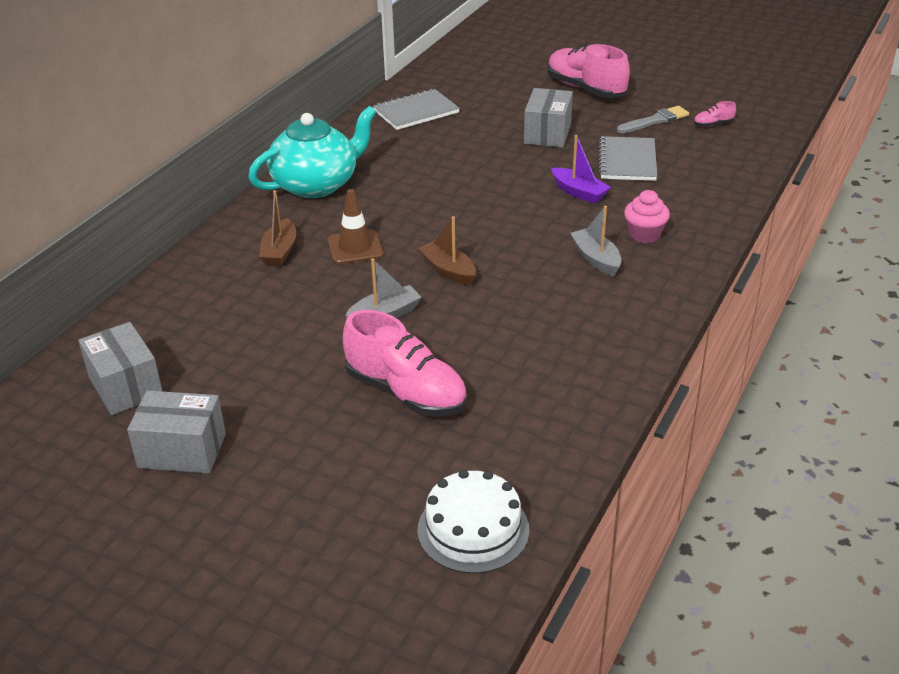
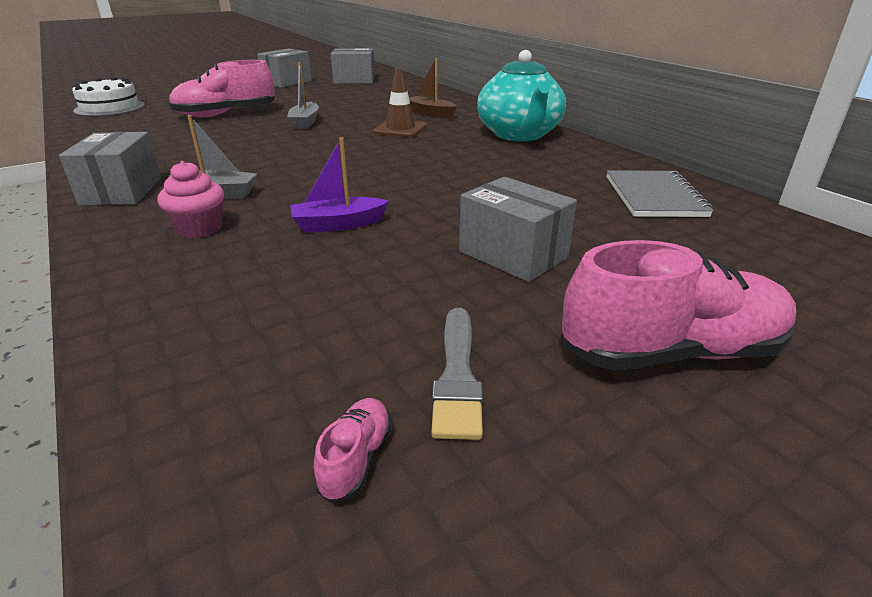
camera: 120 degrees right, 5 degrees down
brown boat [418,216,476,286] -> none
grey notebook [599,136,657,181] -> none
none -> grey box [59,132,161,206]

